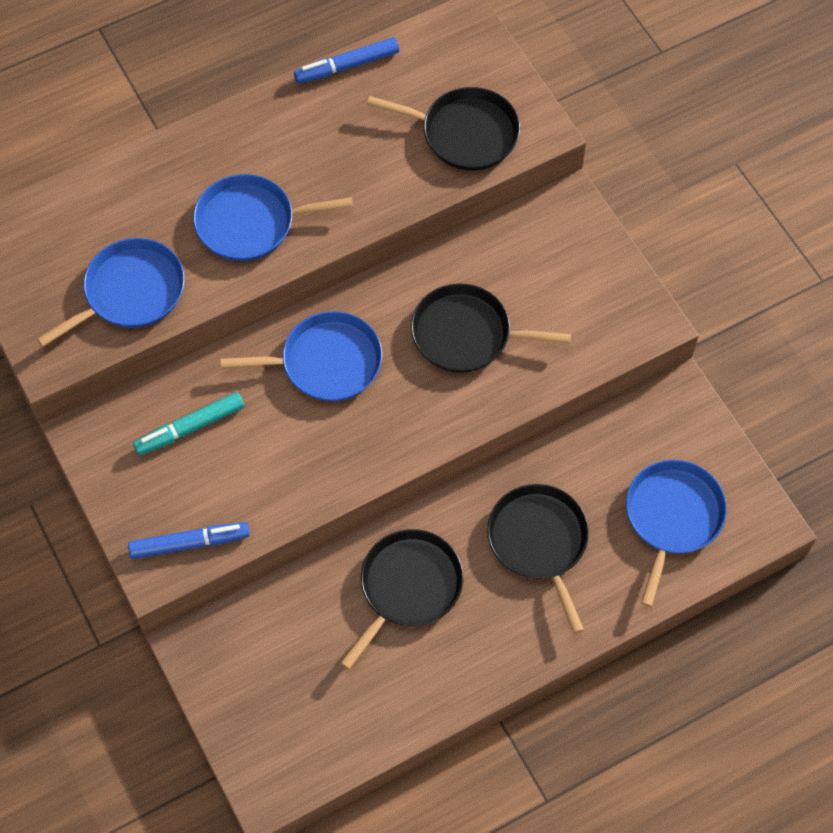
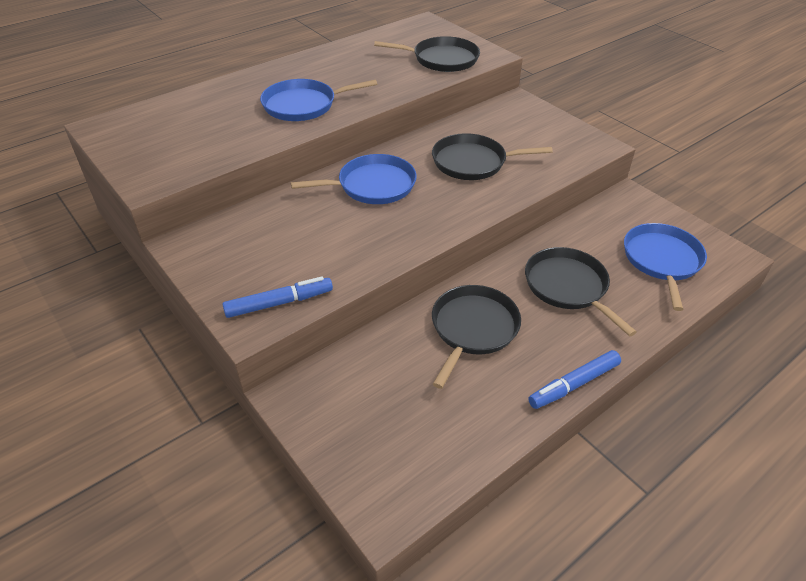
camera: 10 degrees left, 20 degrees down
blue pan [37,238,185,347] -> none
turquoise marker [133,392,244,455] -> none
blue marker [294,37,399,84] -> blue marker moved to [528,350,621,409]

